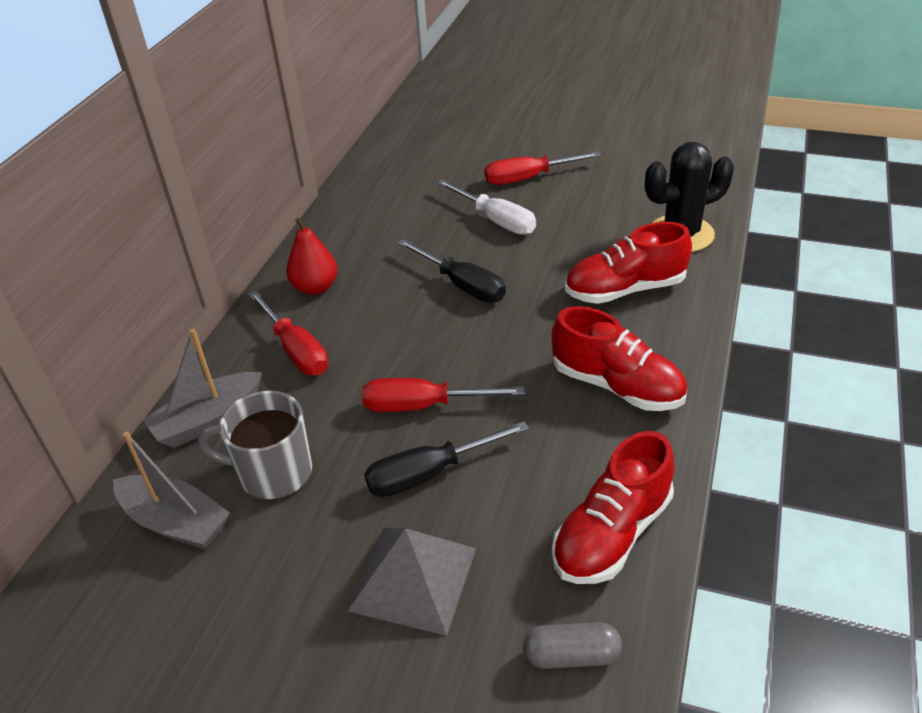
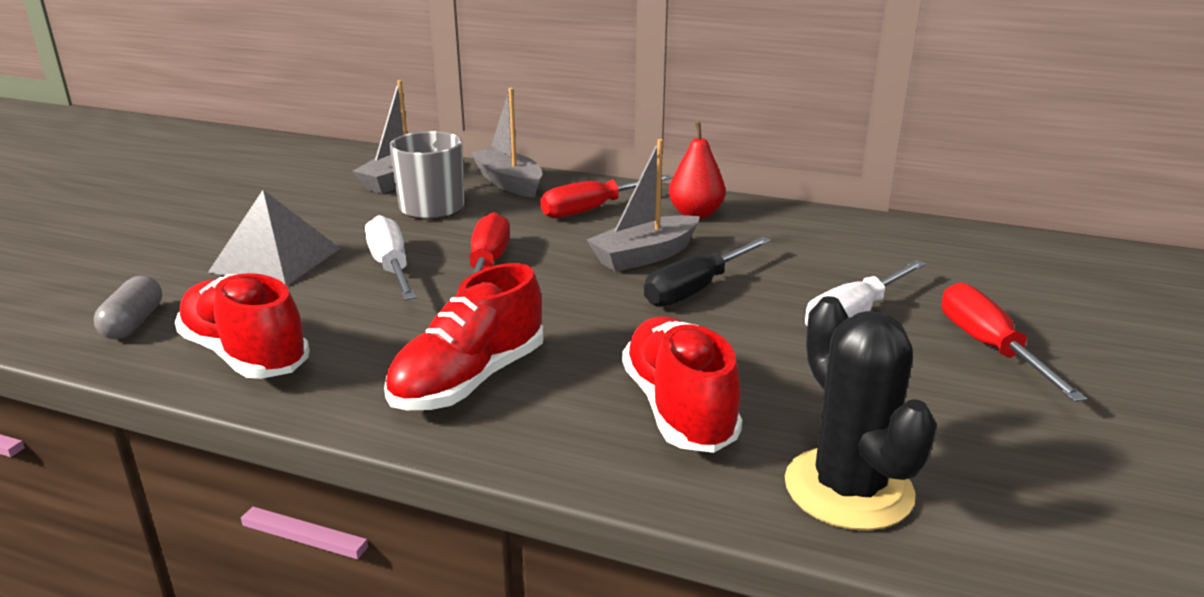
camera: 90 degrees right, 15 degrees down
black screwdriver [364,421,529,497] -> white screwdriver [365,215,417,300]
none -> grey boat [587,139,700,272]

